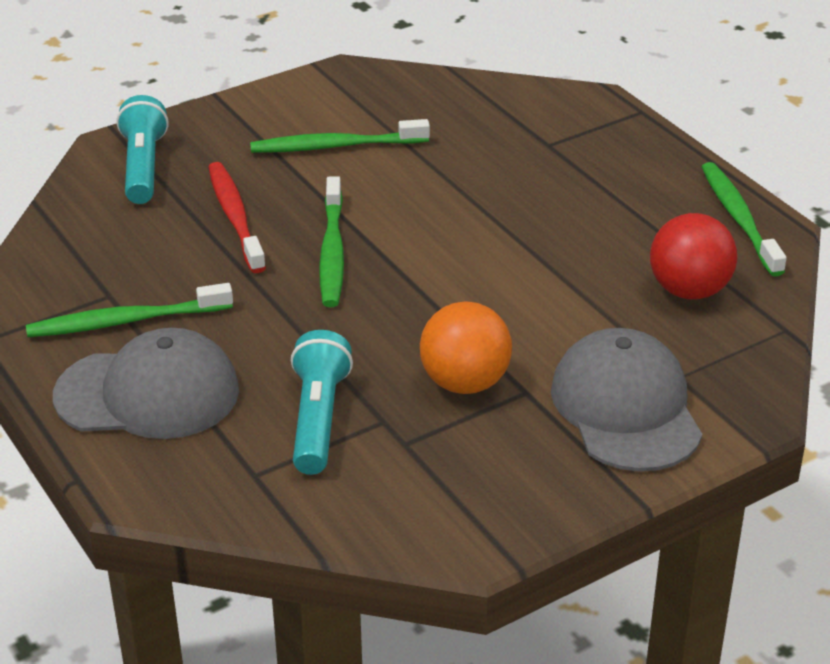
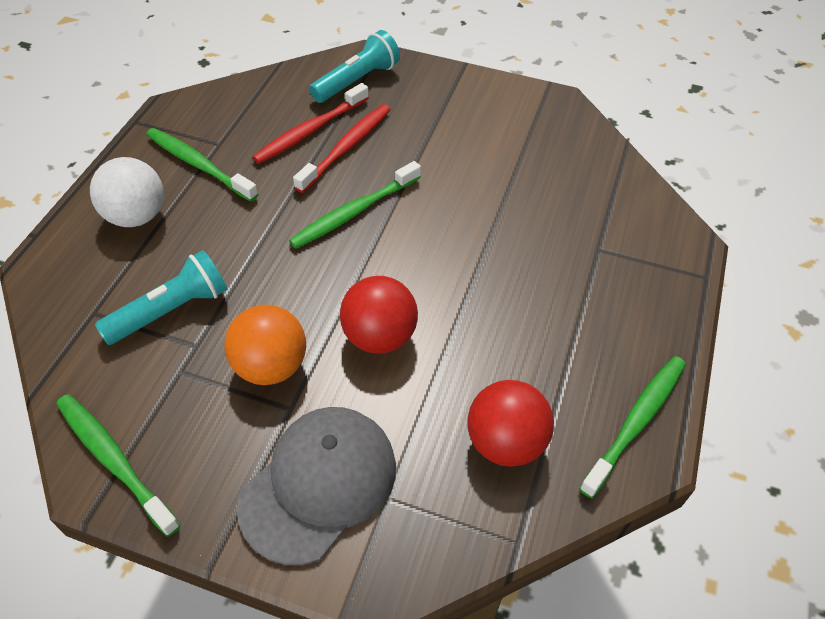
camera: 50 degrees right, 15 degrees up
grey cap [53,328,239,439] -> white ball [90,157,164,227]
green toothbrush [250,119,430,153] -> green toothbrush moved to [56,394,181,537]
none -> red toothbrush [252,83,369,164]
none -> red ball [340,276,418,354]

